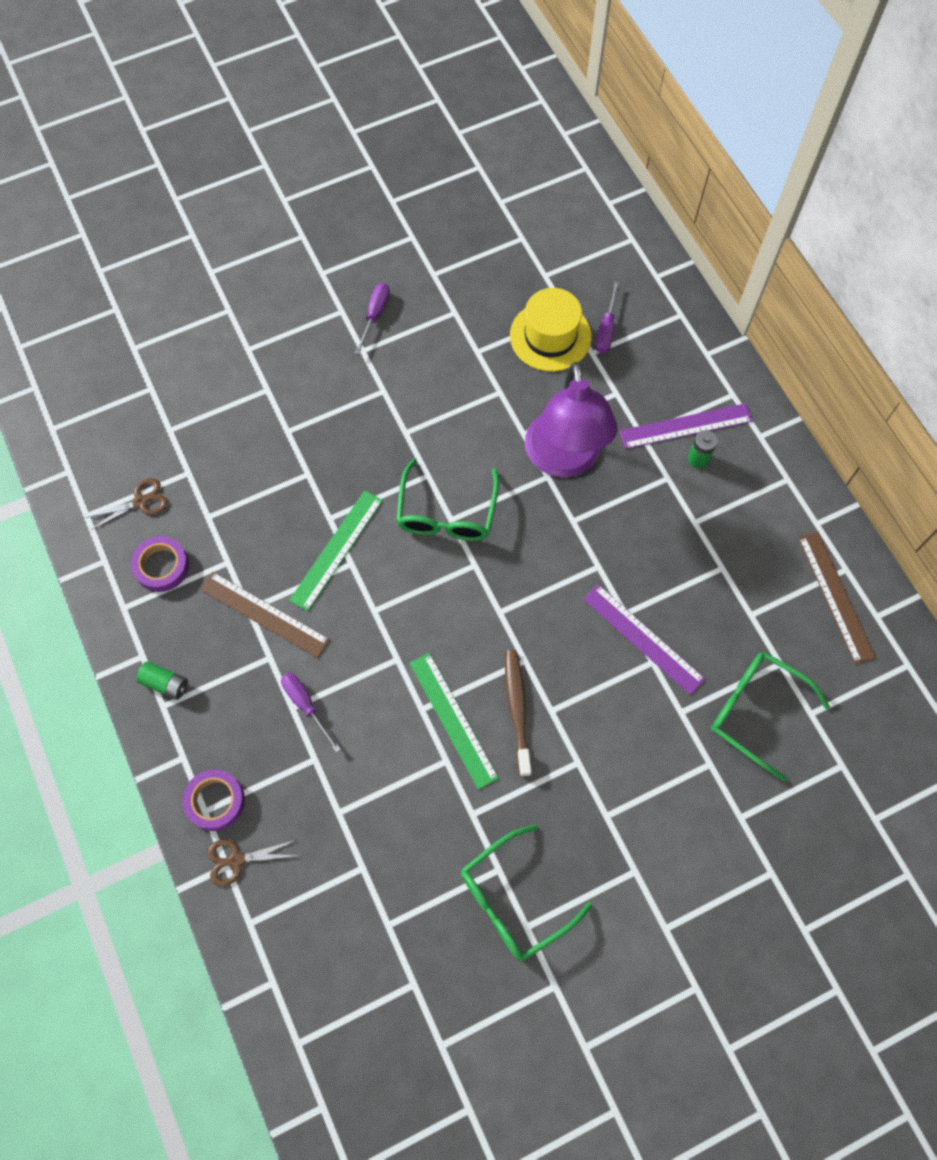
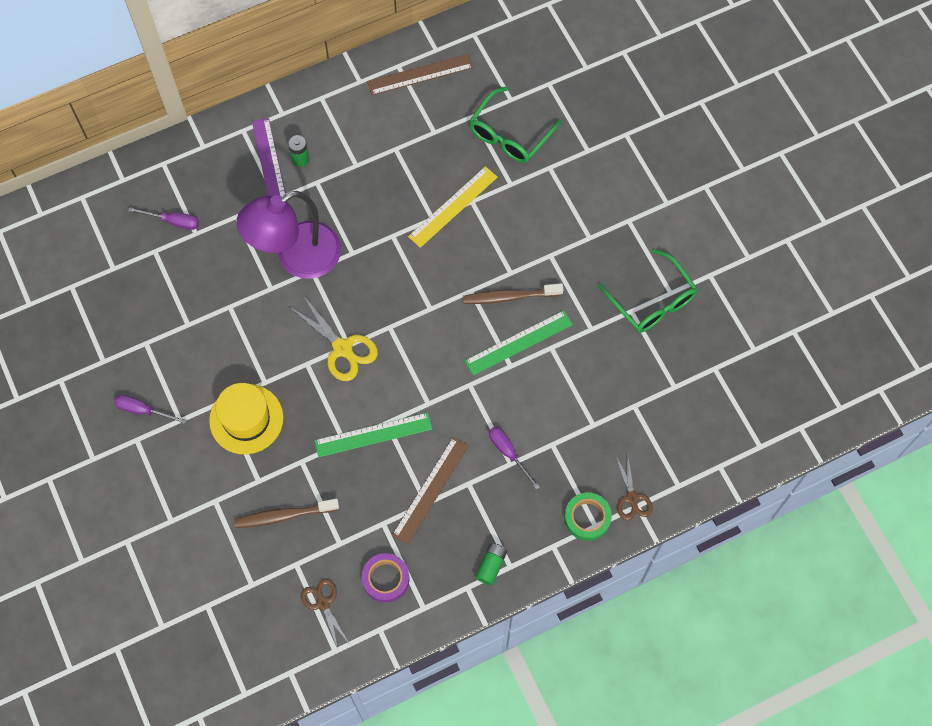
camera: 90 degrees left, 0 degrees up
purple tape [182,769,245,831] -> green tape [564,493,612,541]
purple screwdriver [281,673,341,753] -> purple screwdriver turned 90 degrees clockwise [489,427,540,490]
green ruler [289,490,383,611] -> green ruler turned 45 degrees counterclockwise [315,412,432,457]
green glasses [396,458,499,541] -> yellow scissors [289,294,378,381]
yellow hat [510,288,592,371] -> yellow hat moved to [209,383,284,454]
purple lamp [525,362,618,477] -> purple lamp turned 150 degrees clockwise [236,191,341,279]
purple ruler [583,584,705,695] -> yellow ruler [408,166,498,248]
none -> brown toothbrush [234,499,339,528]

